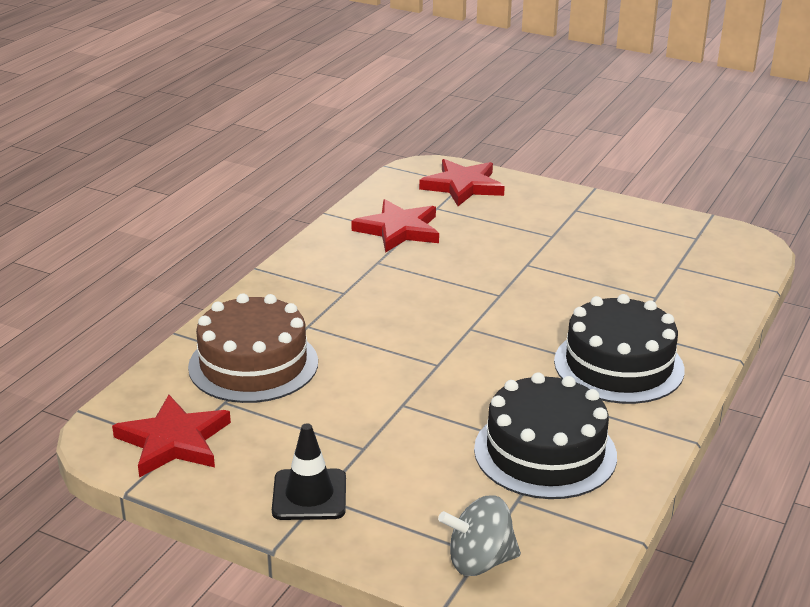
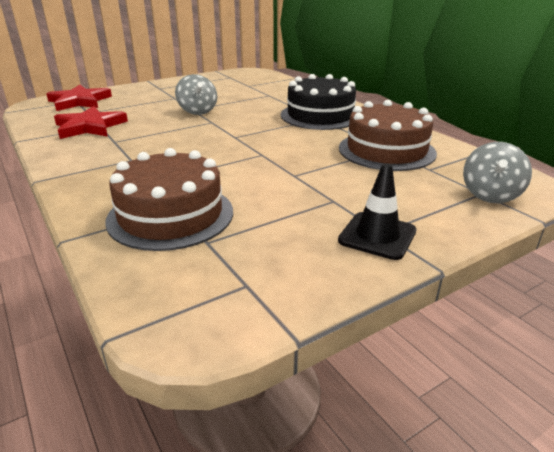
camera: 60 degrees left, 0 degrees up
red star [112,395,231,478] -> none
black cake [474,372,617,499] -> brown cake [339,100,437,171]
none -> grey spinning top [175,74,217,115]

